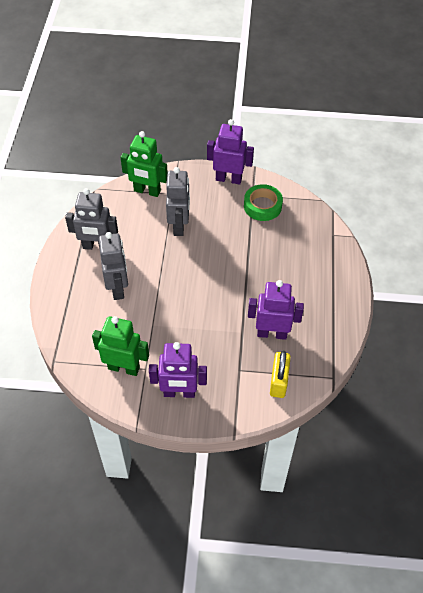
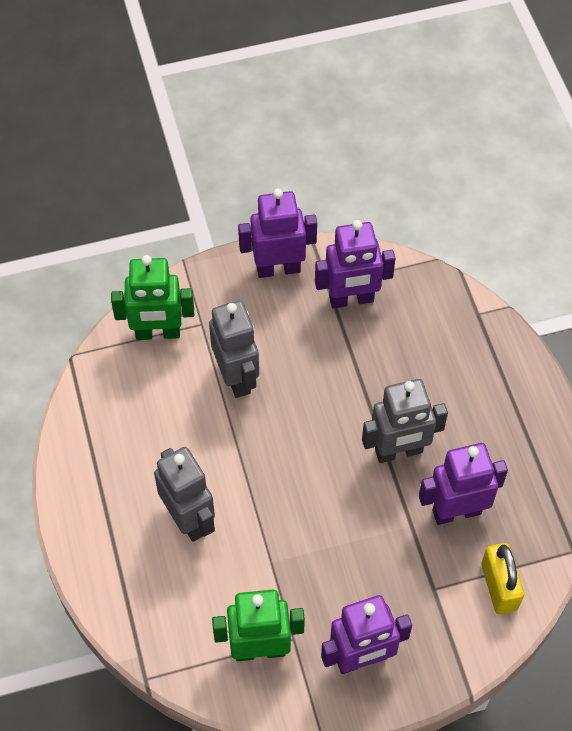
camera: 20 degrees left, 5 degrees up
grey robot [65,188,118,250] -> grey robot moved to [362,379,448,463]
green tape [244,184,283,221] -> purple robot [315,220,395,309]

